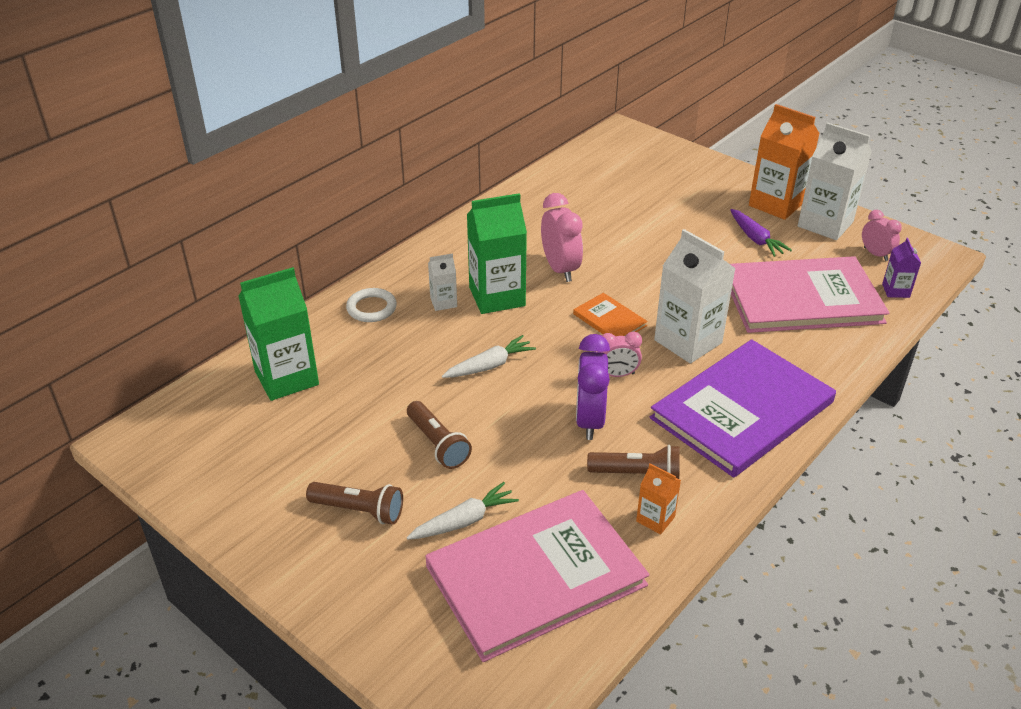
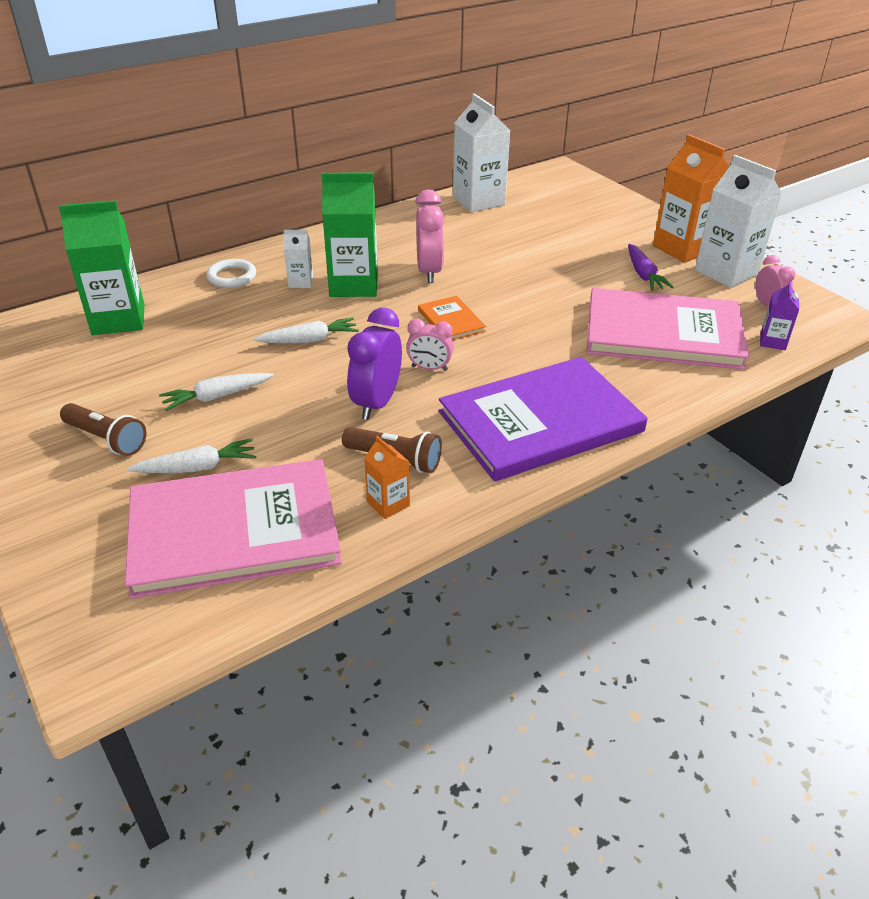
camera: 15 degrees right, 0 degrees up
brown flashlight [407,401,472,469] -> white carrot [159,373,273,411]
white carton [654,229,736,363] -> white carton moved to [453,93,511,212]

